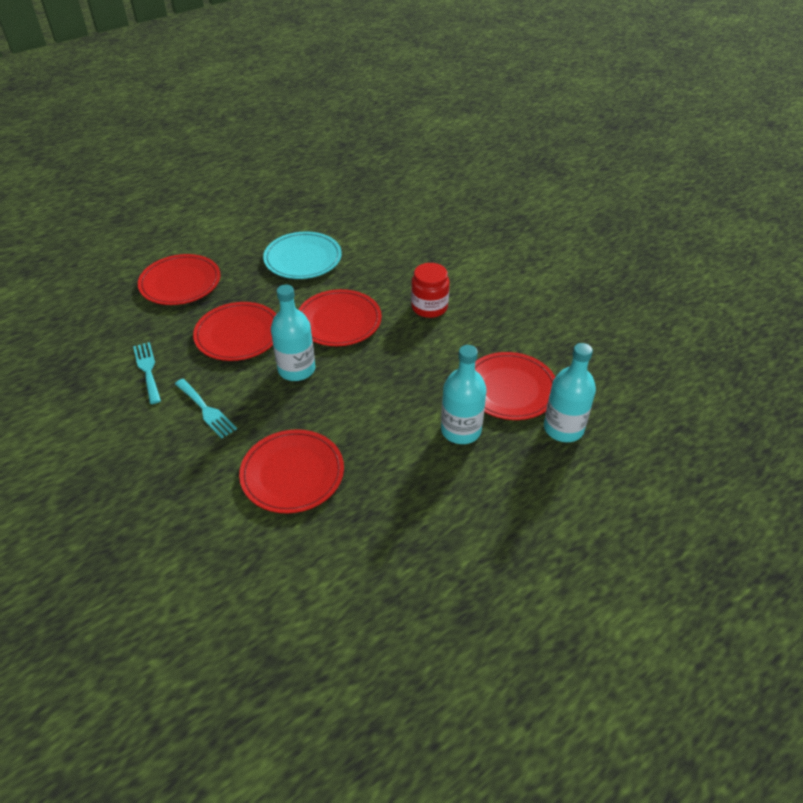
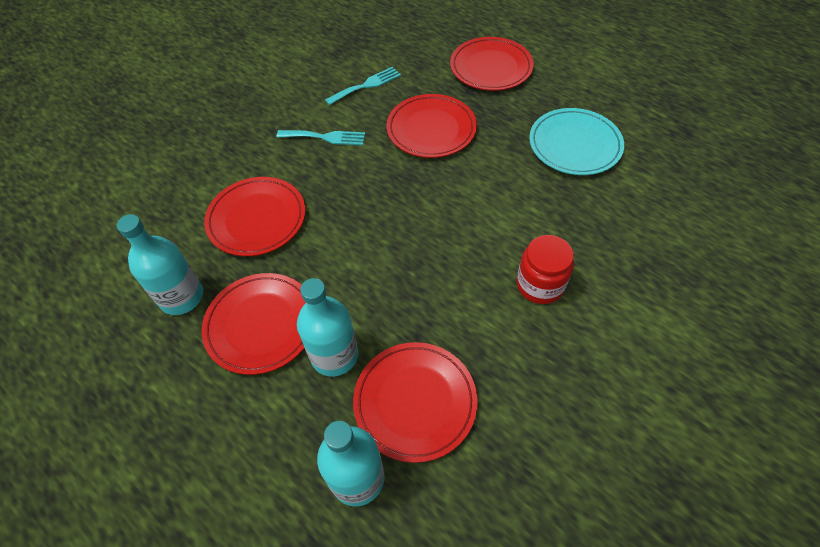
camera: 80 degrees right, 10 degrees up
turquoise fork [175,379,237,439] -> turquoise fork turned 120 degrees counterclockwise [277,130,365,146]
turquoise bottle [271,285,315,381] -> turquoise bottle moved to [117,214,203,315]
red plate [298,289,382,346] -> red plate moved to [201,273,306,375]

